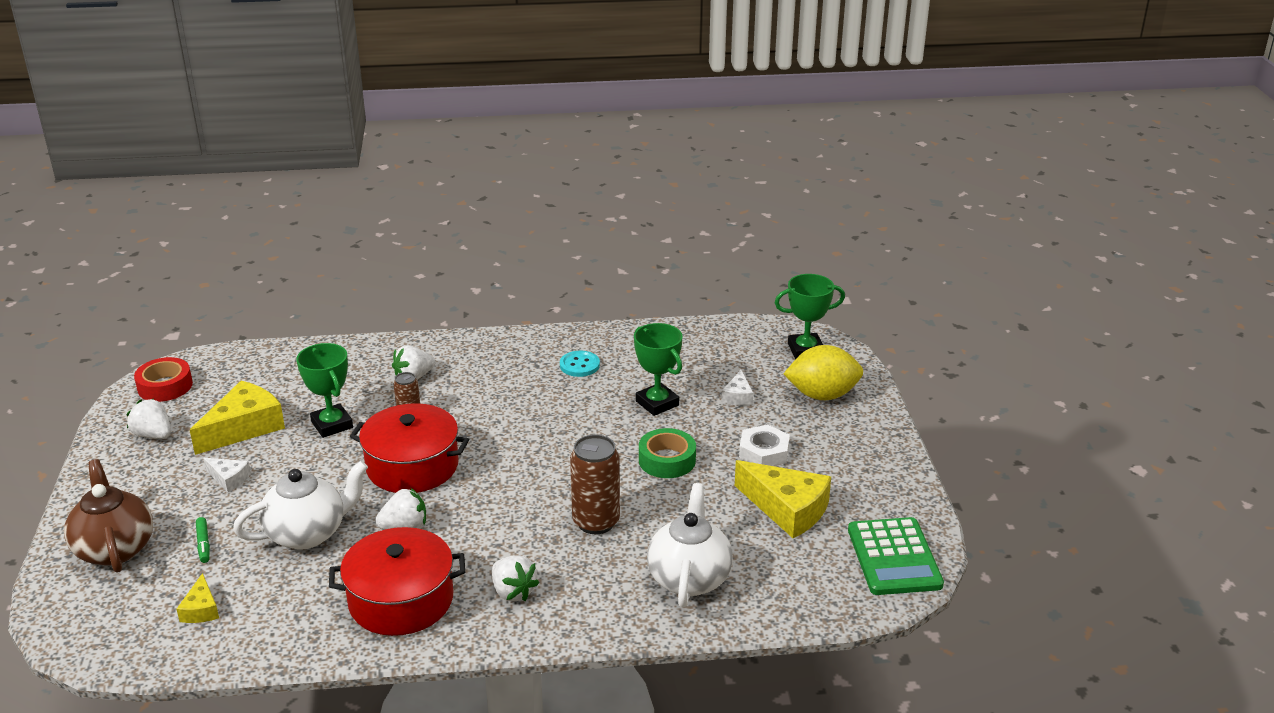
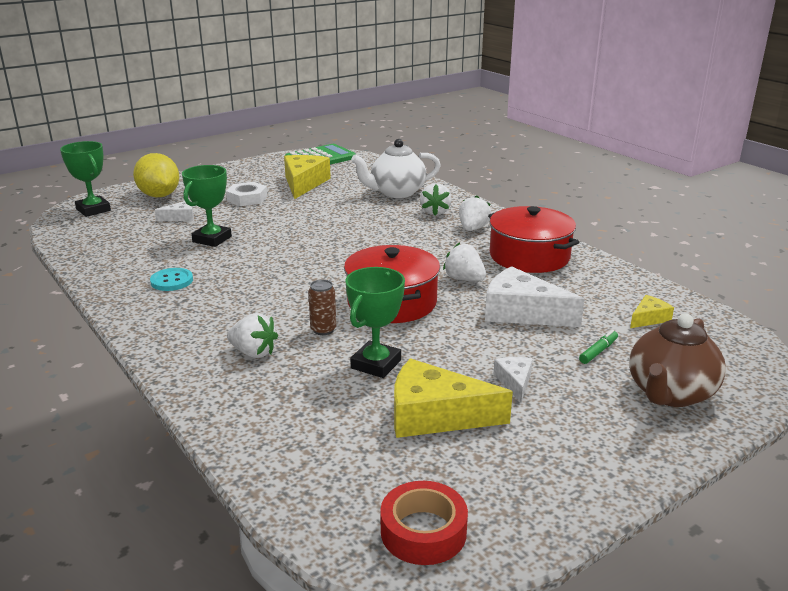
camera: 120 degrees left, 5 degrees down
white strawberry [126,398,171,439] -> white strawberry moved to [420,183,452,215]
white teapot [233,461,368,550] -> white cheese [485,266,585,327]
brown can [570,435,620,534] -> none
green tape [639,428,696,478] -> none

